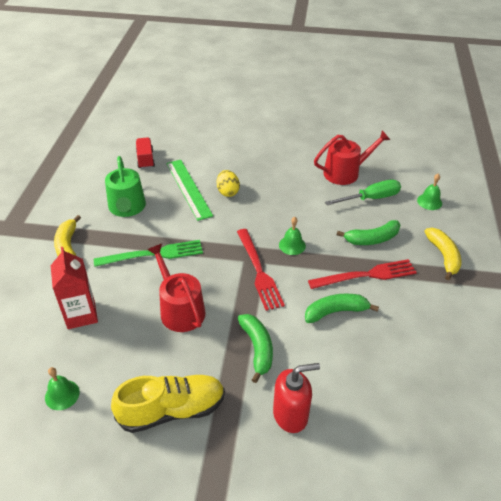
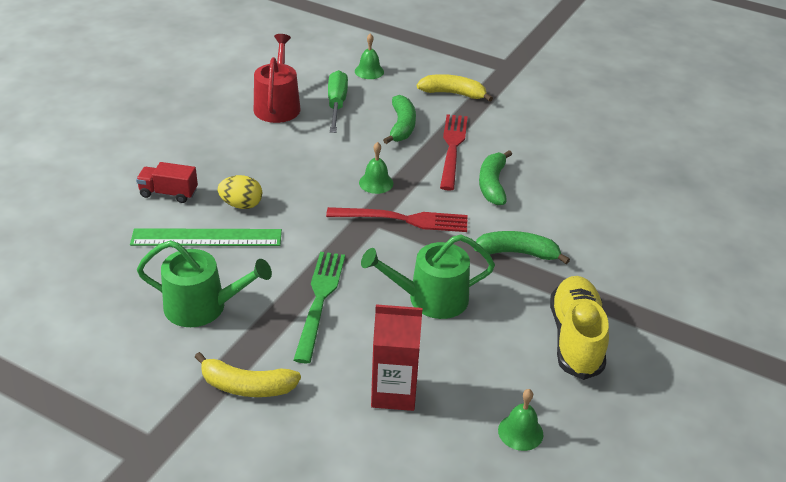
camera: 70 degrees left, 5 degrees down
red truck [136,137,155,169] -> red truck moved to [136,162,198,203]
red watering can [147,244,206,332] -> green watering can [361,234,495,319]
red soap dispenser [273,363,320,433] -> none

